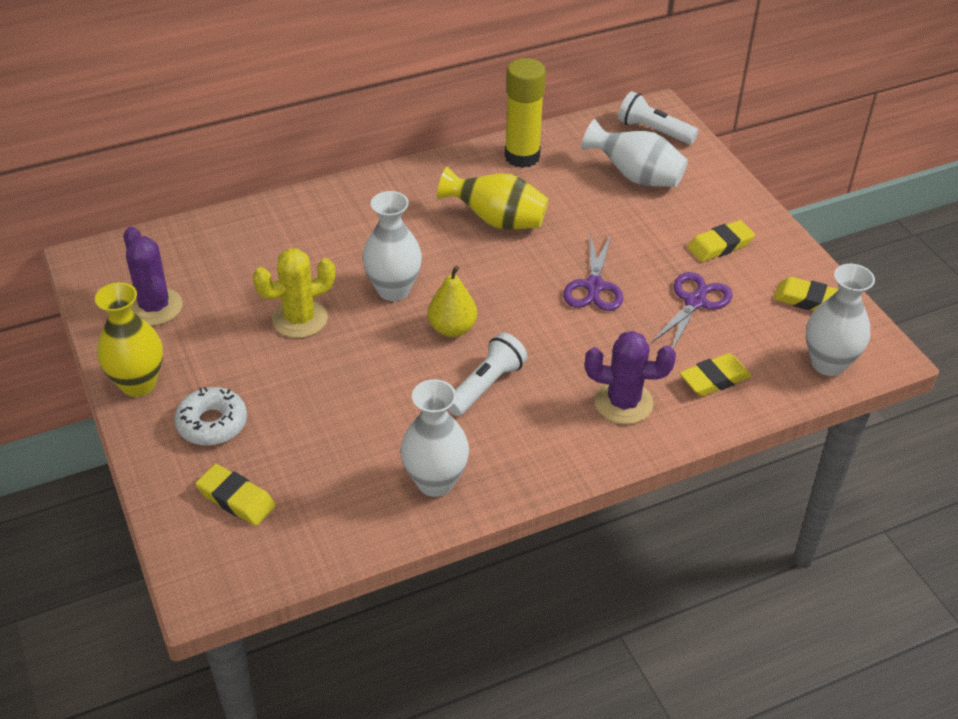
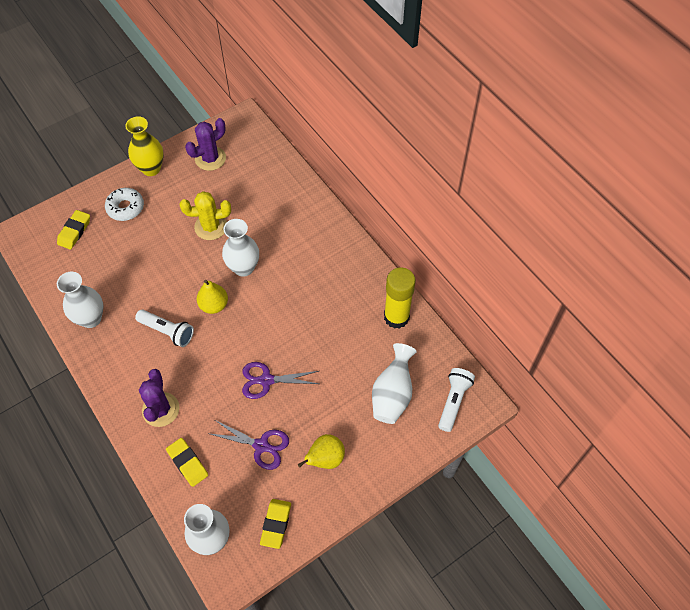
camera: 80 degrees right, 15 degrees up
yellow cactus [253,248,335,338] -> yellow cactus turned 60 degrees counterclockwise [180,191,231,240]
yellow vase [437,166,548,229] -> none
yellow eraser [687,220,755,262] -> yellow pear [298,434,345,469]

